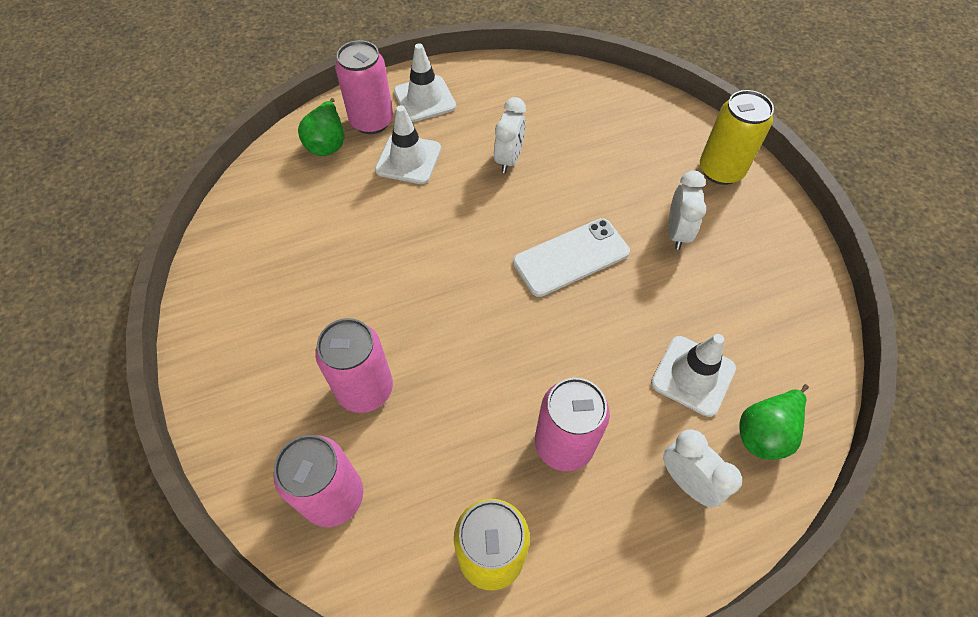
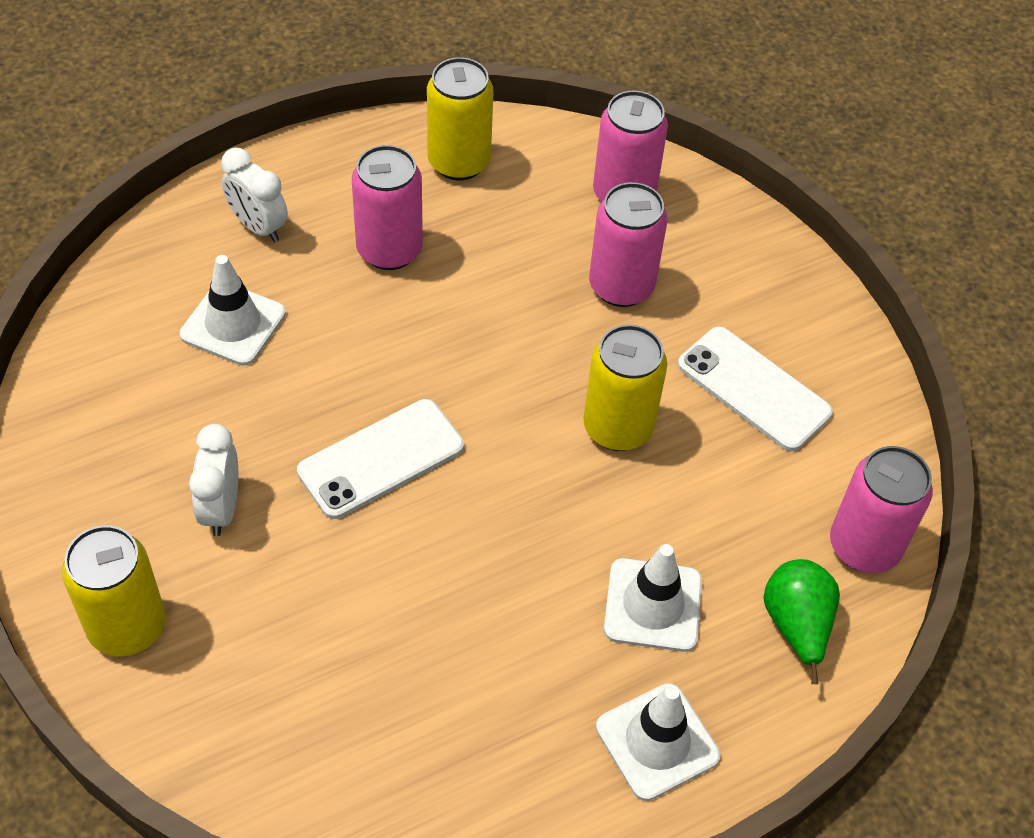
camera: 170 degrees right, 5 degrees down
pink can [335,40,393,134] -> pink can moved to [830,446,933,573]
white clock [494,97,526,173] -> none
green pear [739,384,809,460] -> none
none -> yellow can [583,325,667,451]
none -> white phone [678,327,833,451]

